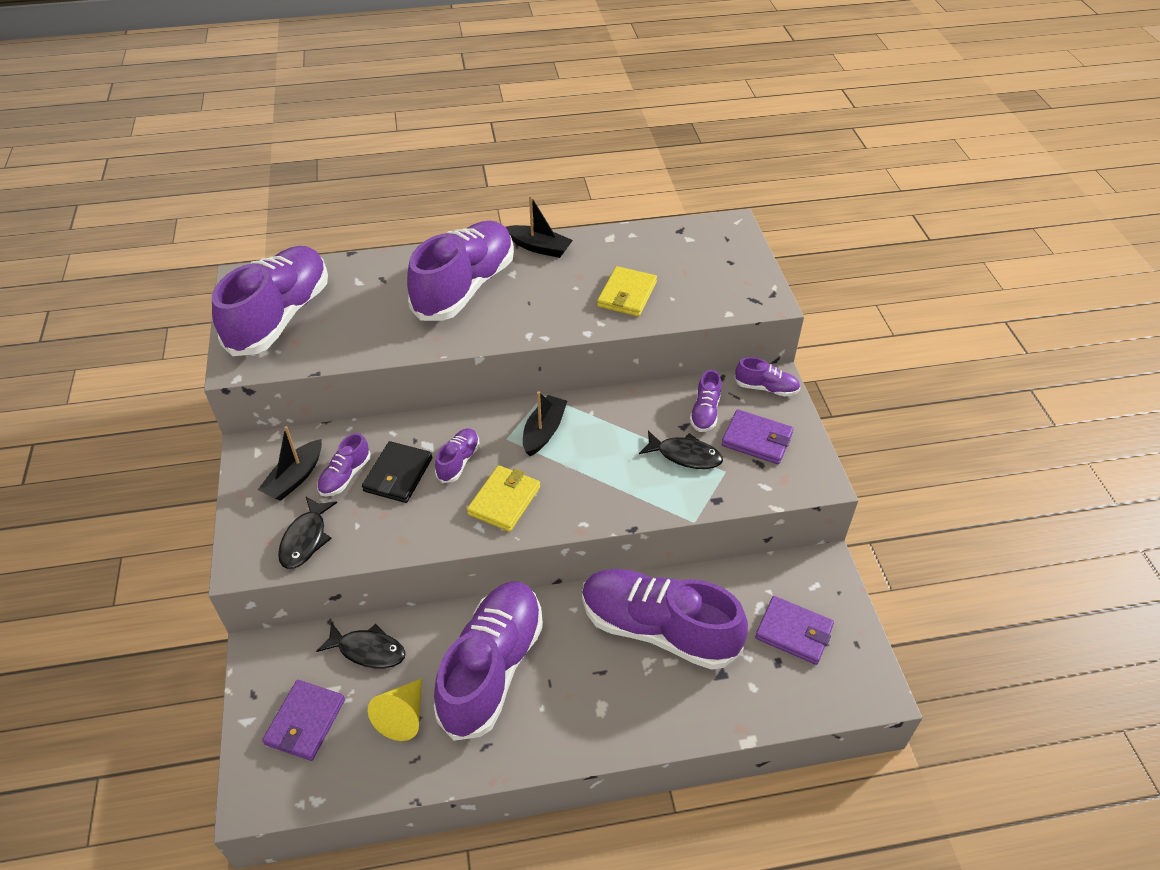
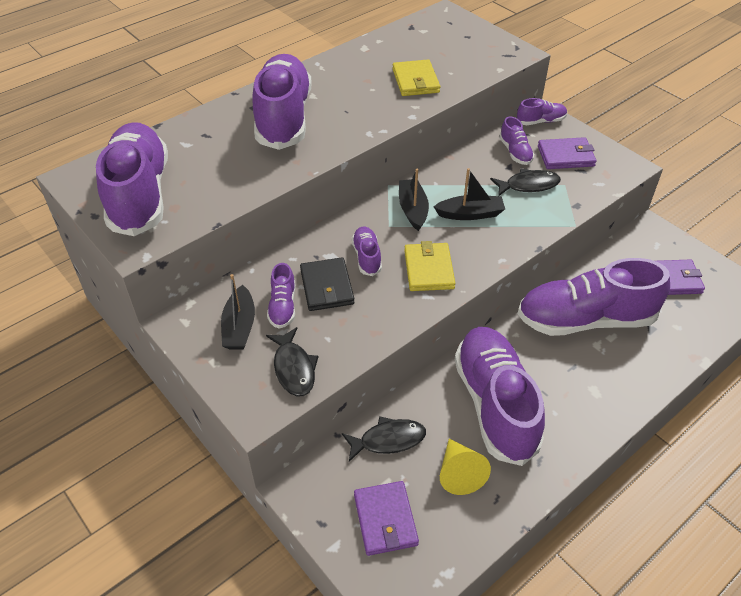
camera: 30 degrees left, 0 degrees up
black boat [506,195,573,258] -> black boat moved to [433,168,505,220]

